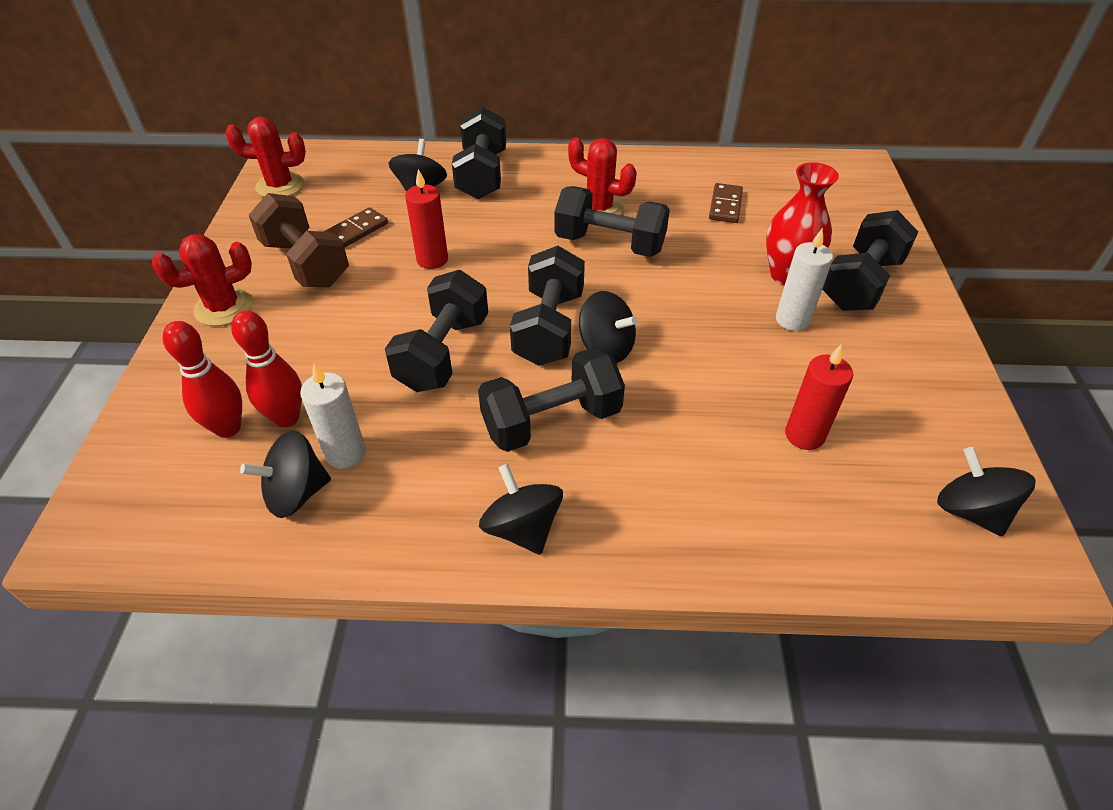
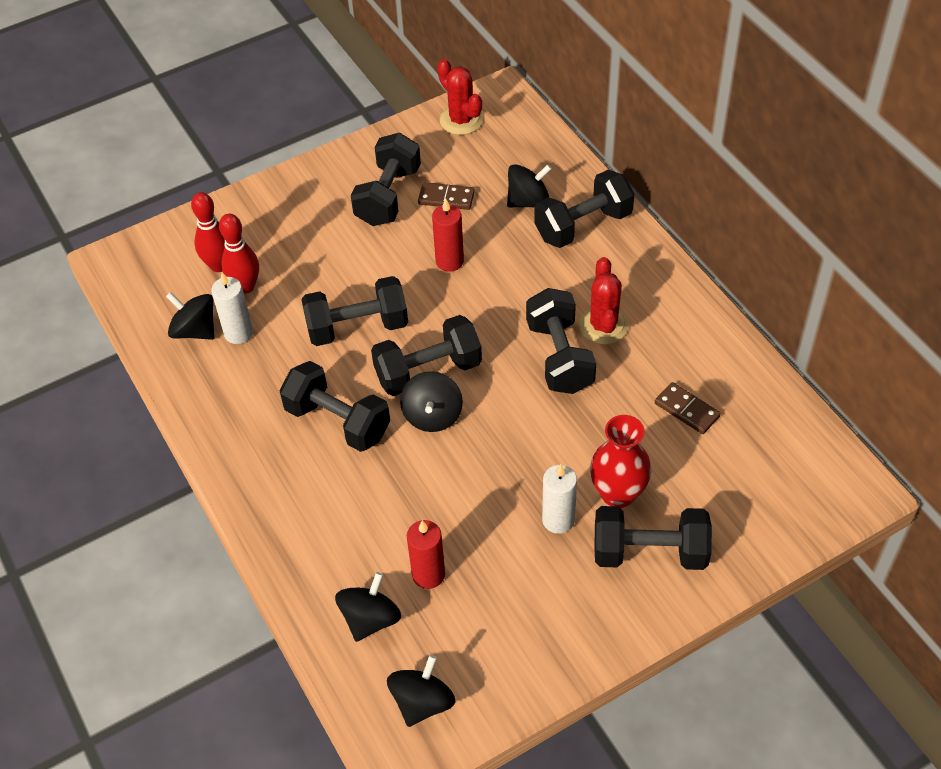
camera: 60 degrees right, 5 degrees up
red cactus [152,234,252,326] -> none
brown dumbbell [249,193,349,287] -> black dumbbell [351,133,421,226]
black spinning top [479,464,563,555] -> black spinning top moved to [335,572,401,642]
brown domino [709,183,743,223] -> brown domino turned 60 degrees clockwise [655,382,721,434]

